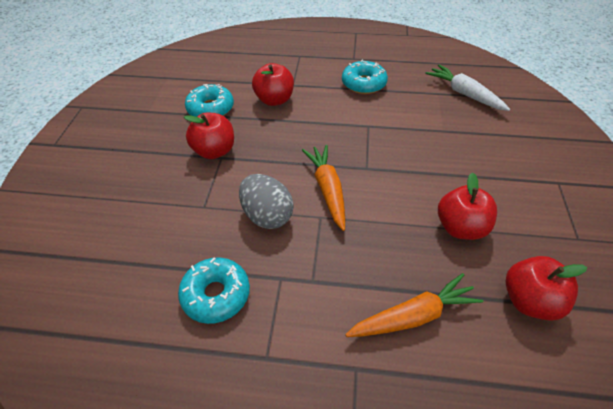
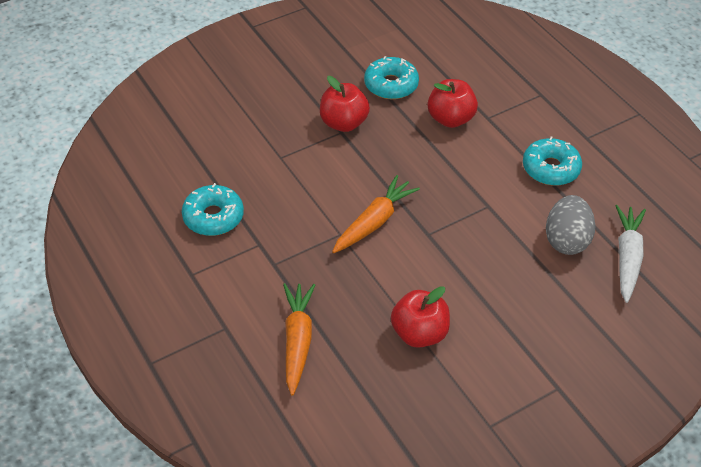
camera: 50 degrees right, 0 degrees up
grey egg [239,174,294,229] -> grey egg moved to [546,195,595,255]
orange carrot [345,273,483,337] -> orange carrot turned 120 degrees counterclockwise [283,283,315,396]
red apple [505,256,587,321] -> none

